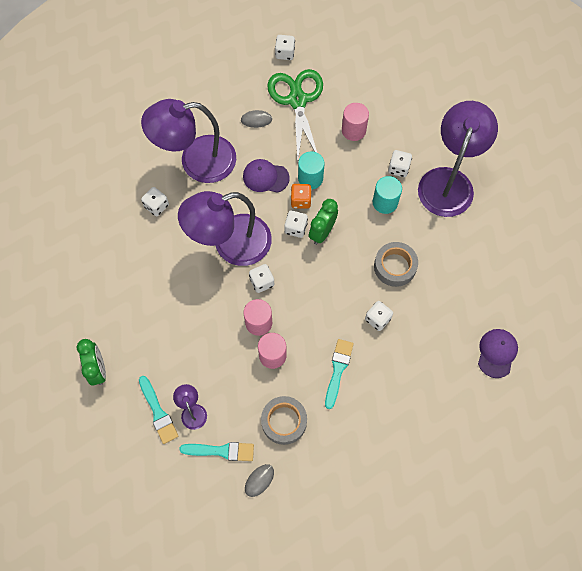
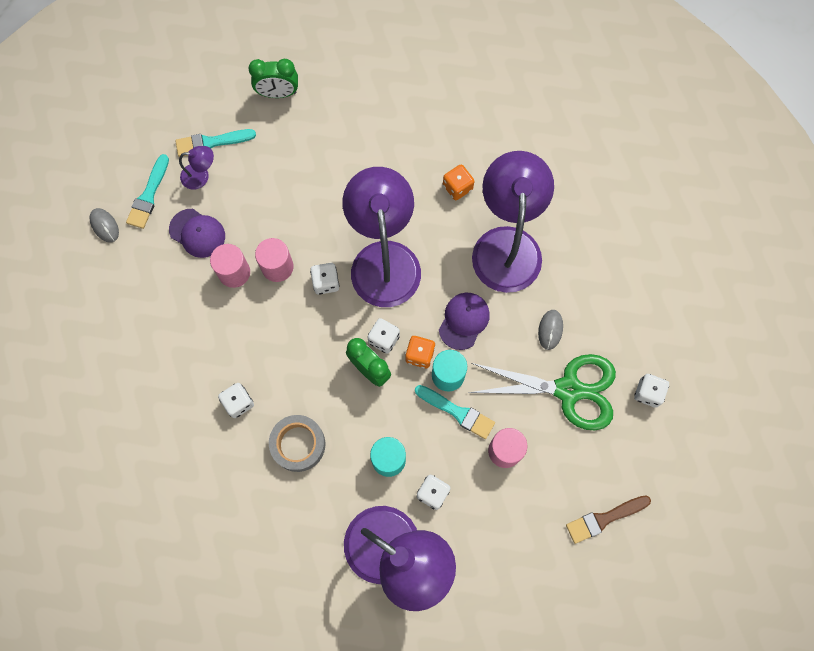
camera: 105 degrees right, 5 degrees up
white dice [141,187,169,216] -> orange dice [443,164,474,200]
grey tape [261,396,307,445] -> none
turquoise brush [325,339,354,409] -> turquoise brush moved to [415,385,495,439]
purple cap [478,329,518,378] -> purple cap moved to [169,209,225,258]
none -> brown brush [566,495,651,544]

